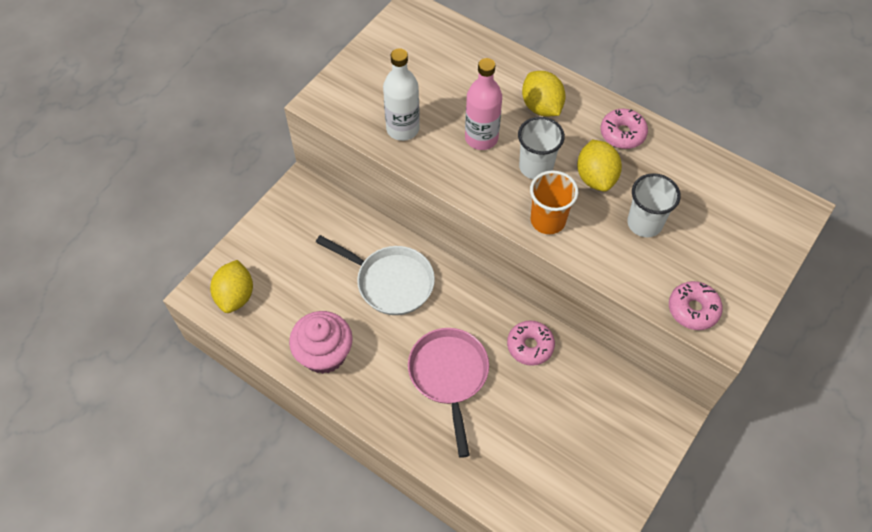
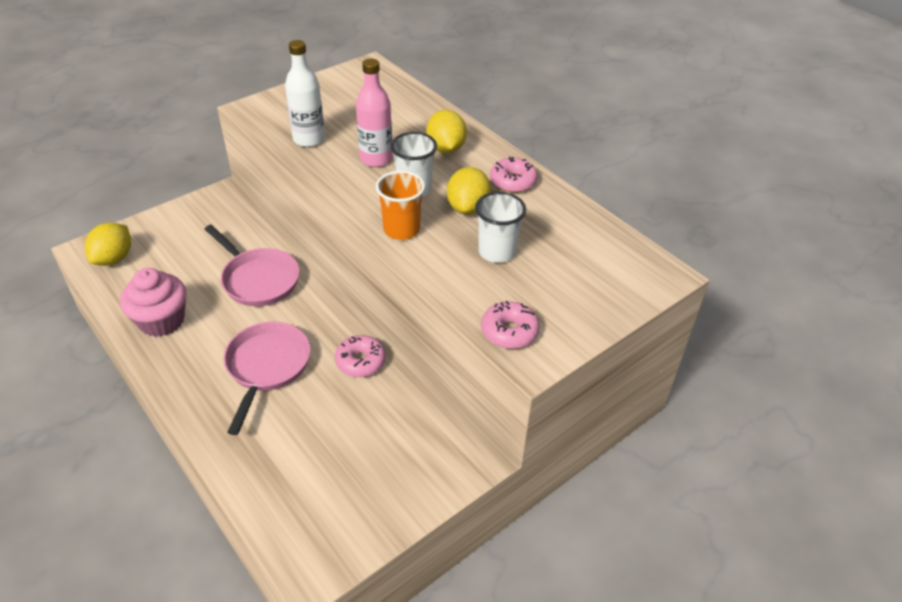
camera: 15 degrees right, 15 degrees down
white pan [316,235,435,315] -> pink pan [205,225,300,306]

